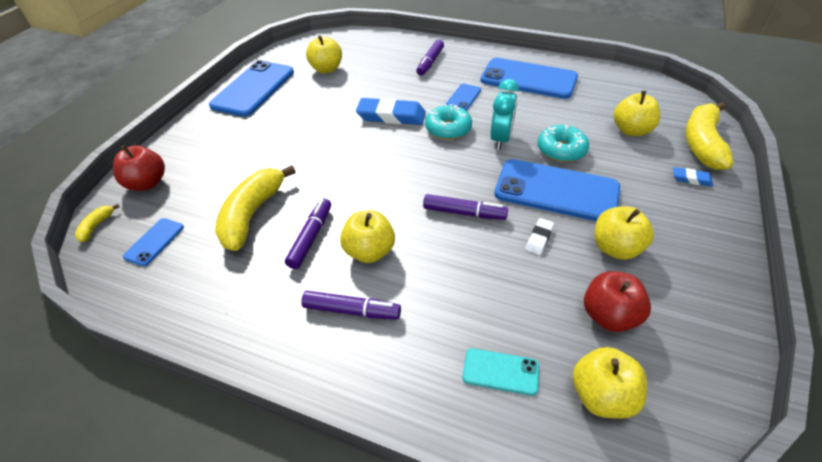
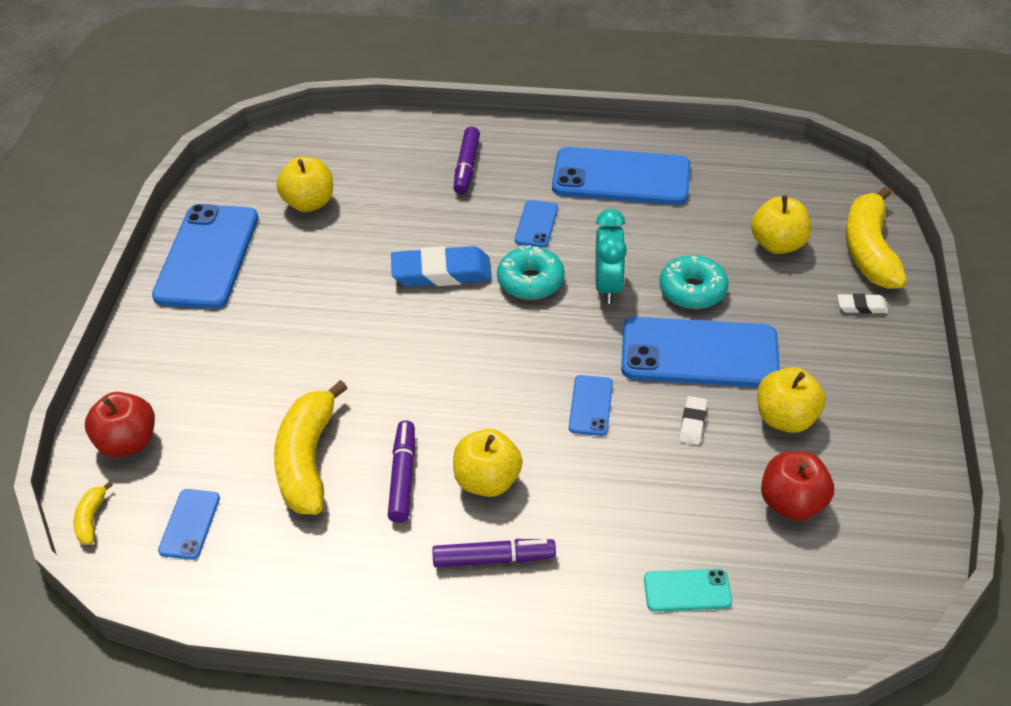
camera: 15 degrees left, 0 degrees up
purple marker [423,194,508,220] -> blue phone [569,375,613,436]
yellow apple [573,347,647,419] -> none
blue eraser [673,167,713,187] -> white eraser [837,293,888,314]

